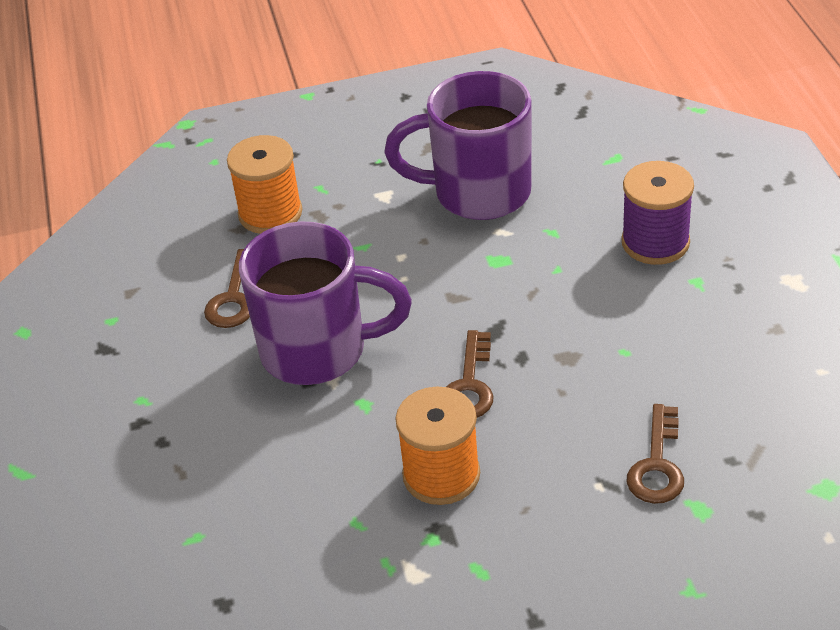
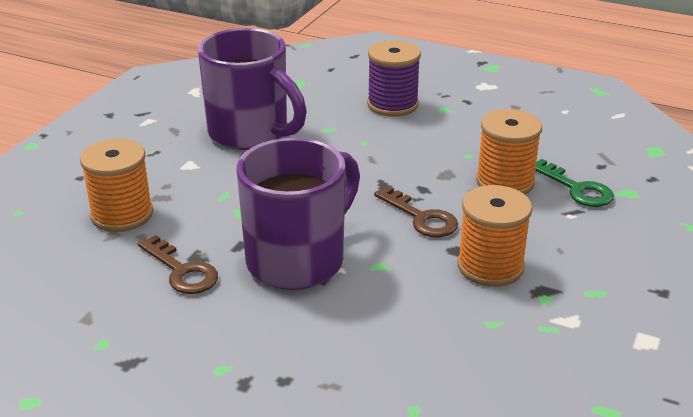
camera: 55 degrees left, 10 degrees down
purple mug [384,71,532,220] -> purple mug turned 90 degrees counterclockwise [198,28,307,150]
brown key [626,404,684,504] -> green key [535,159,614,207]
none -> orange spool [476,109,542,195]

